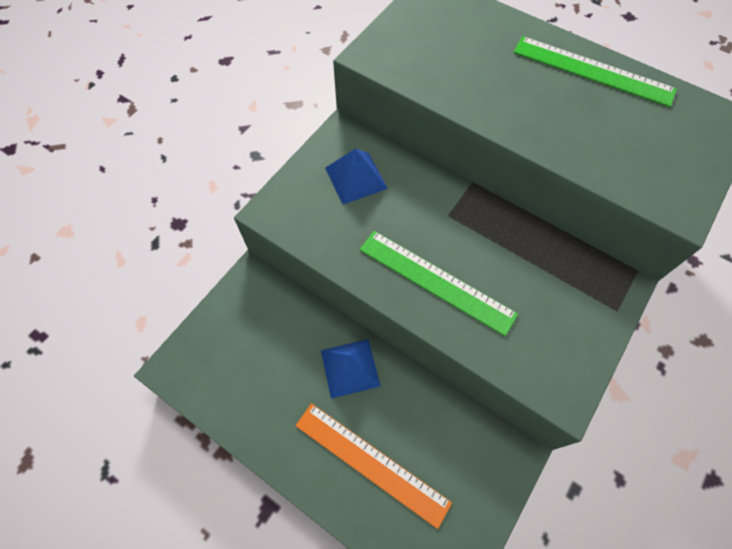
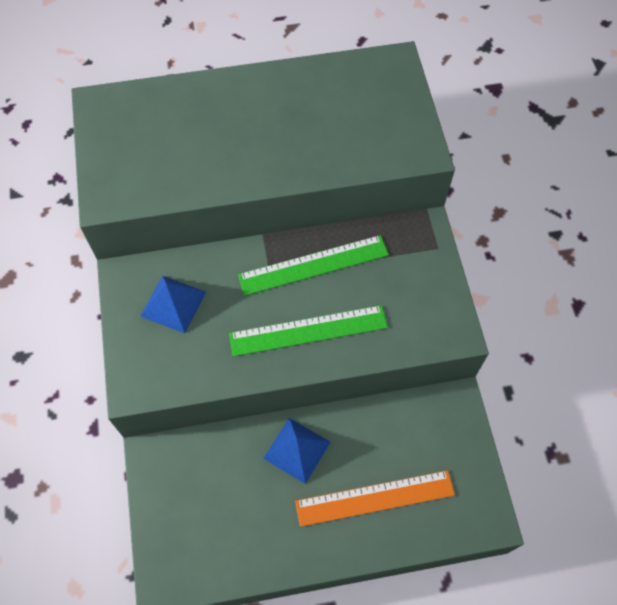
camera: 45 degrees left, 0 degrees up
green ruler [514,36,677,107] -> green ruler moved to [238,235,389,296]

